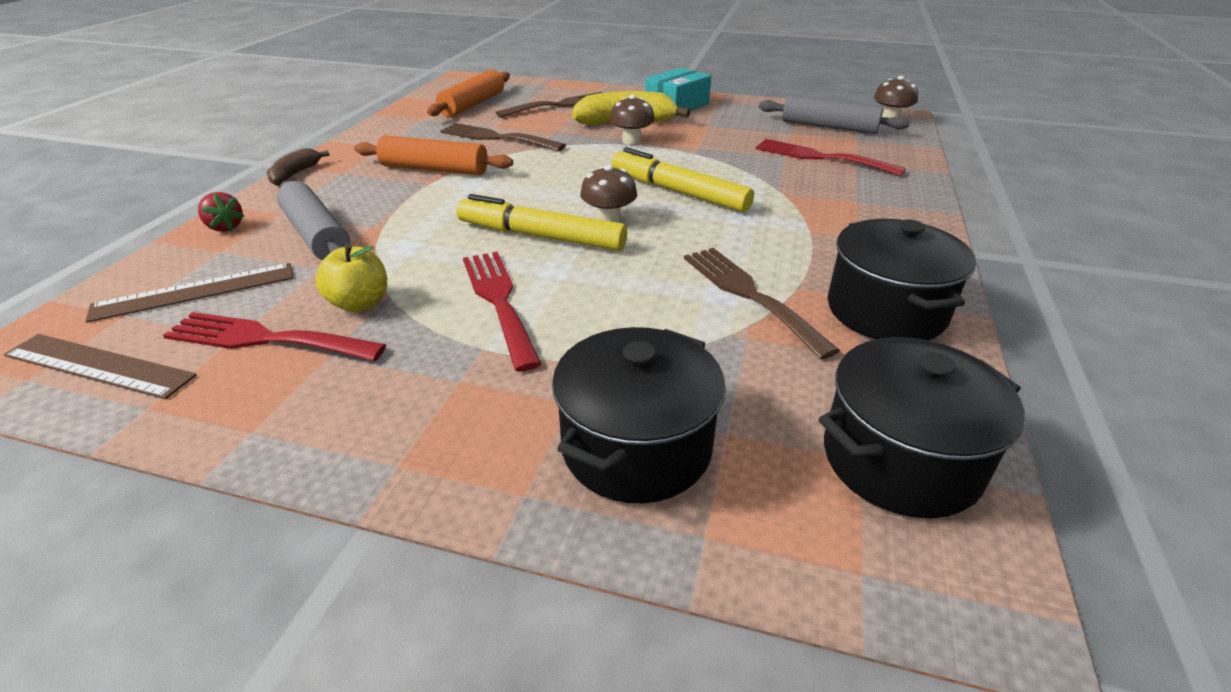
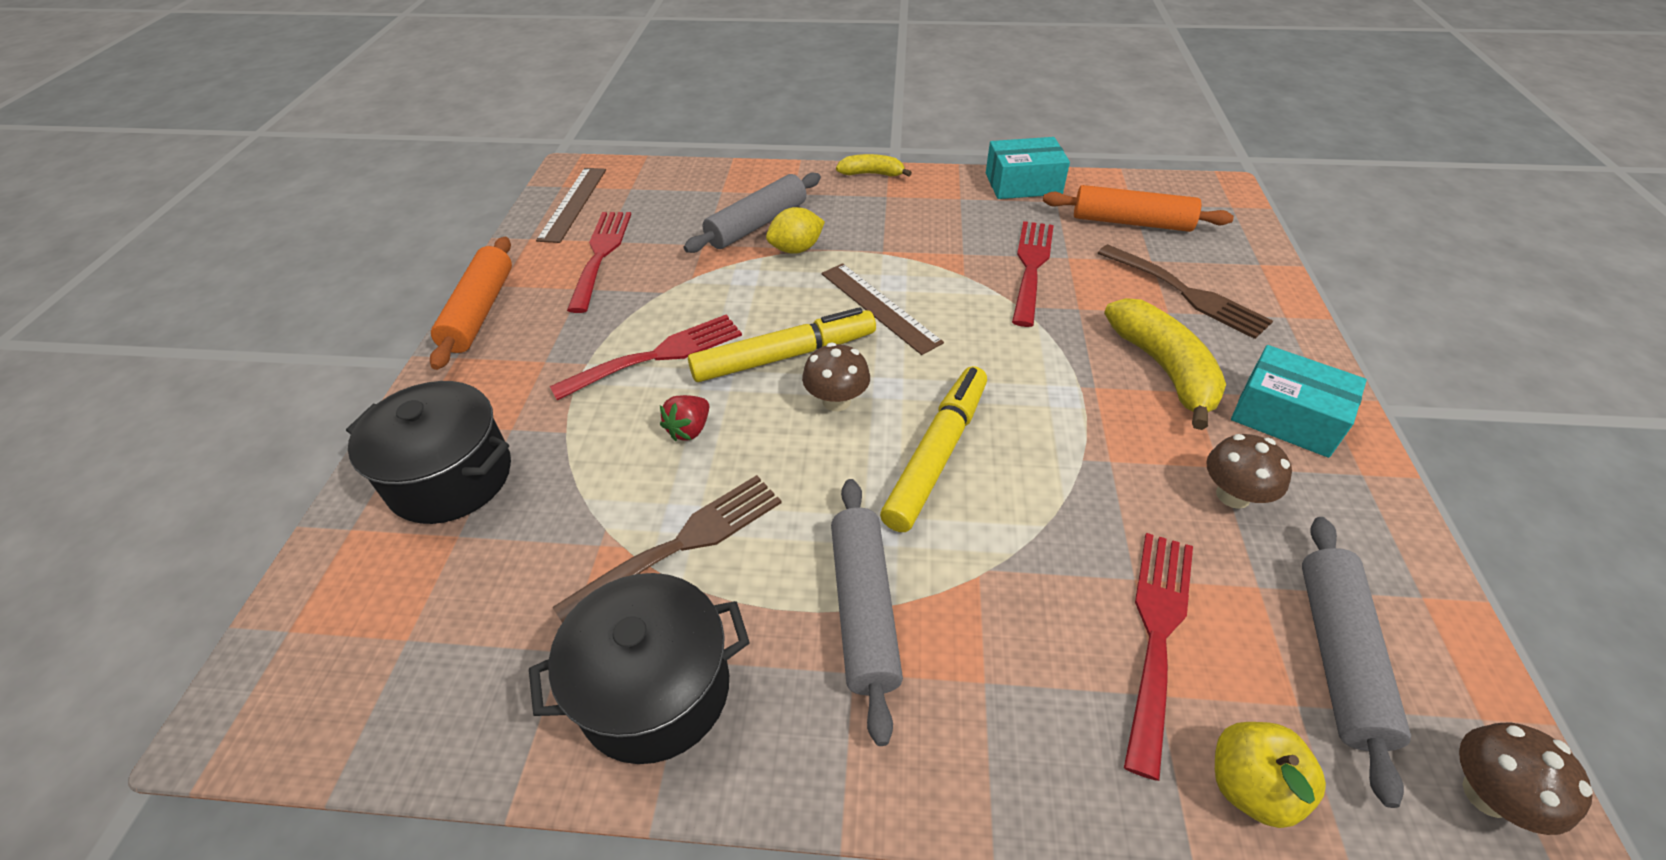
camera: 80 degrees right, 10 degrees up
brown ruler [86,263,293,323] -> brown ruler moved to [822,263,944,355]
red strawberry [198,192,244,232] -> red strawberry moved to [660,395,709,442]
brown banana [266,148,329,185] -> yellow banana [836,154,912,177]
yellow apple [315,244,387,312] -> yellow apple moved to [1215,722,1326,828]
orange rolling pin [354,135,513,175] -> orange rolling pin moved to [430,237,512,370]
brown fork [440,123,566,151] -> red fork [1012,221,1054,327]
yellow marker [456,194,627,251] -> yellow marker turned 60 degrees clockwise [688,307,876,382]
brown mushroom [610,95,655,145] -> brown mushroom moved to [1206,434,1292,509]
black pot [819,337,1025,518] -> none
none -> yellow lemon [766,207,825,254]
none -> grey rolling pin [831,479,903,746]
none -> turquoise box [986,137,1070,199]

